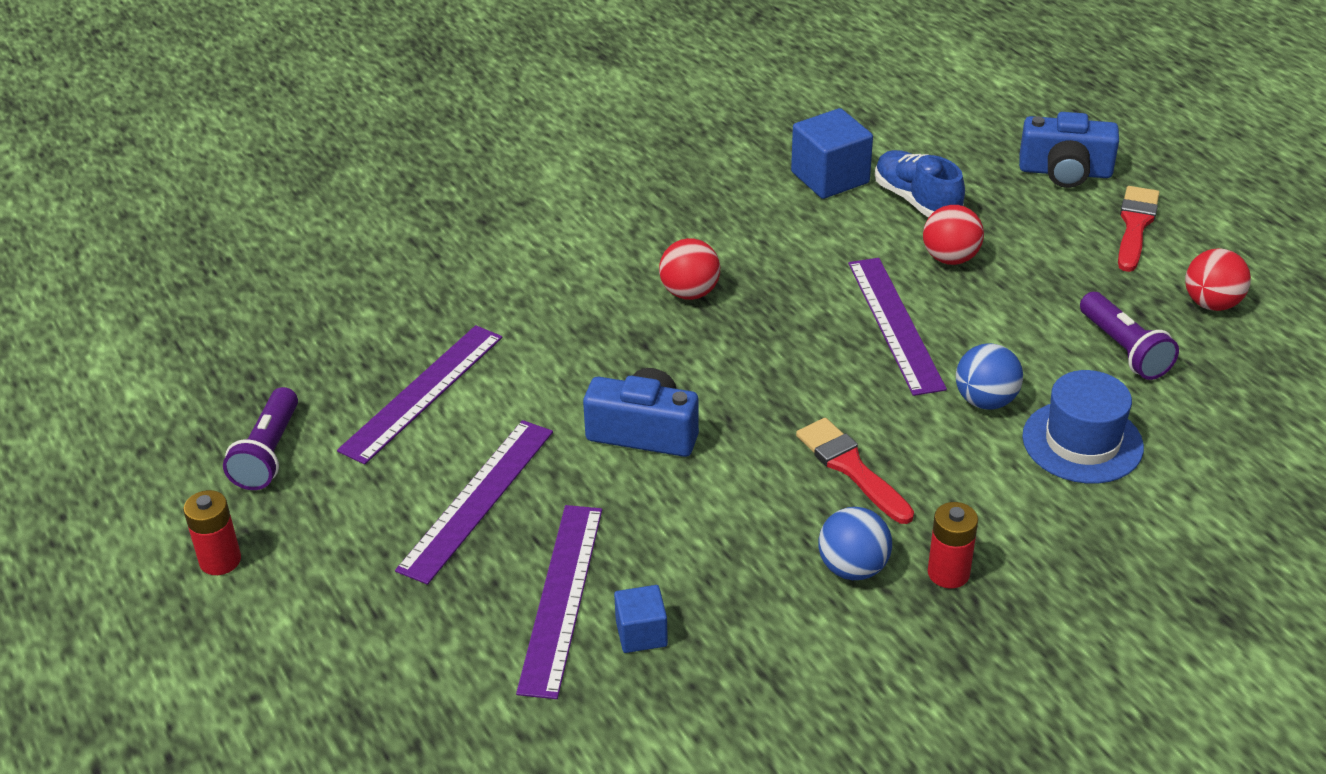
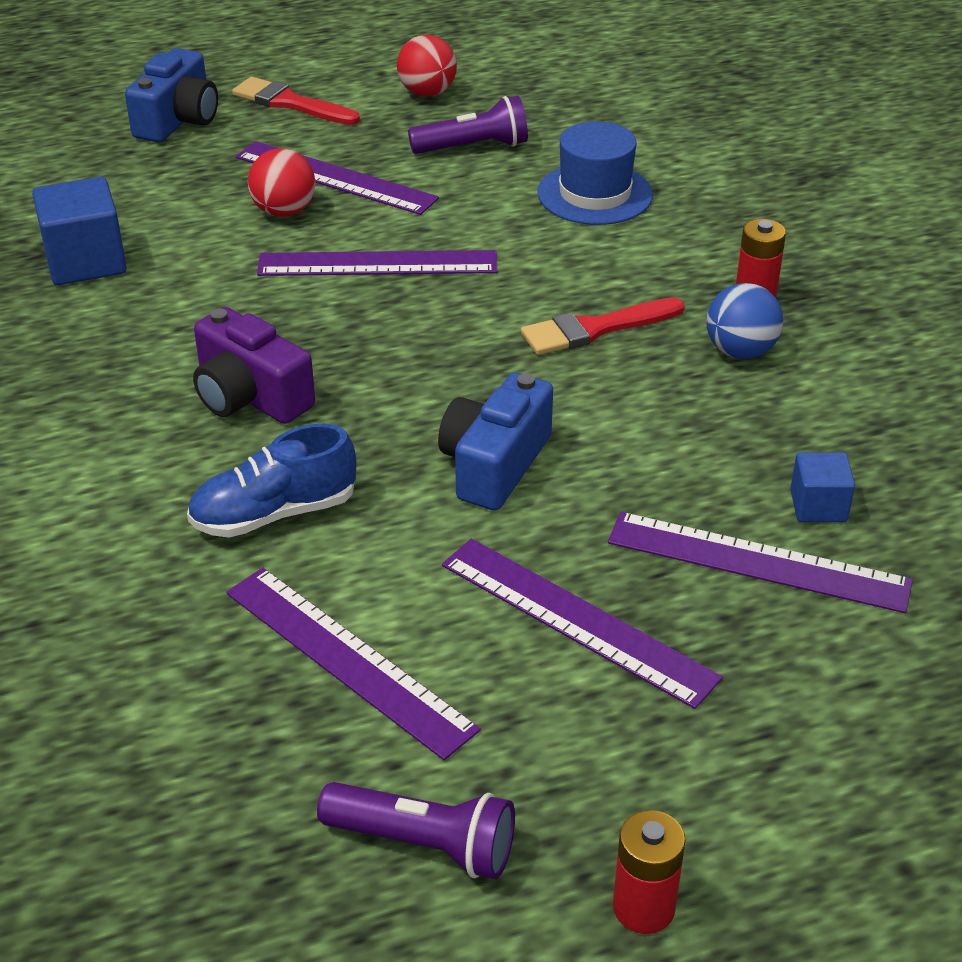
camera: 80 degrees left, 0 degrees up
red ball [659,238,720,300] -> purple camera [193,307,315,424]
blue shoe [875,150,965,218] -> blue shoe moved to [187,424,356,538]
blue ball [956,343,1023,410] -> none
none -> purple ruler [236,141,439,215]

